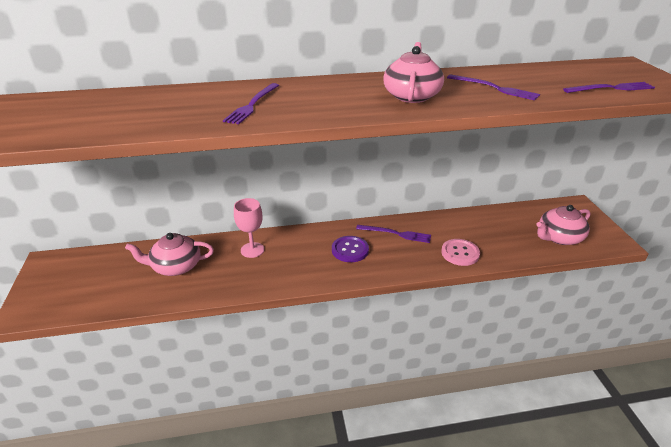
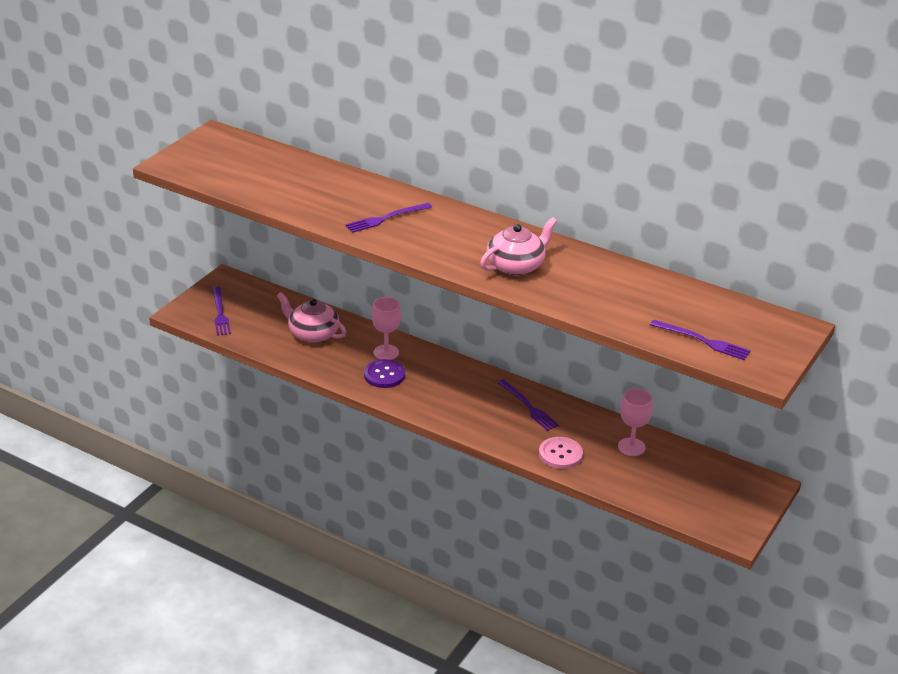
camera: 40 degrees right, 0 degrees up
purple button [332,236,369,262] -> purple button moved to [364,359,405,388]
purple fork [447,74,540,100] -> purple fork moved to [212,286,231,336]
pink teapot [536,205,591,245] -> none
none -> pink goblet [618,388,653,456]

